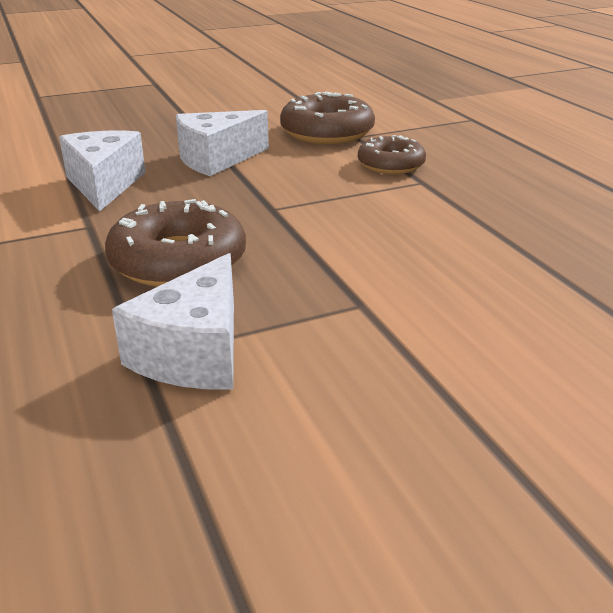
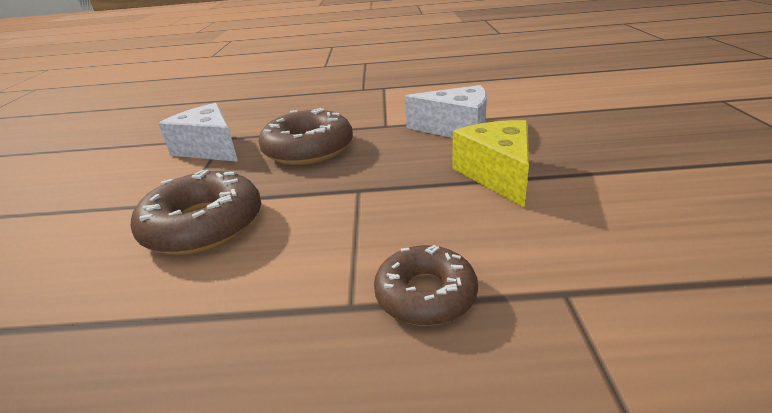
camera: 115 degrees right, 0 degrees up
white cheese [176,110,269,176] -> yellow cheese [452,120,529,207]
brown donut [280,92,375,144] -> brown donut moved to [131,170,261,255]

